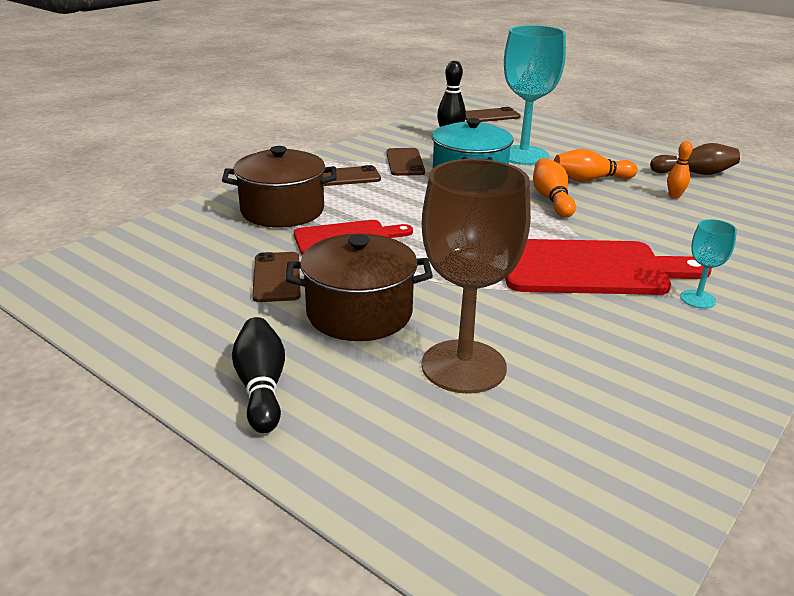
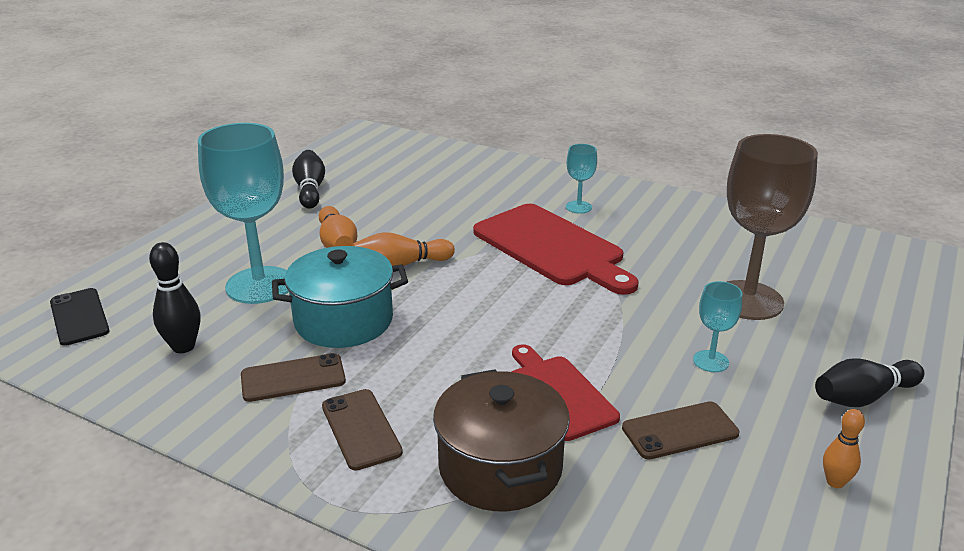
camera: 100 degrees left, 0 degrees up
brown pot [286,233,433,341] -> turquoise goblet [693,281,742,372]
brown phone [465,107,521,122] -> black phone [50,288,110,346]
red cutting board [505,239,712,295] -> red cutting board turned 150 degrees clockwise [473,204,639,295]
brown bowling pin [650,143,740,175] -> black bowling pin [292,150,325,209]
orange bowling pin [667,141,693,199] -> orange bowling pin moved to [823,409,865,488]

